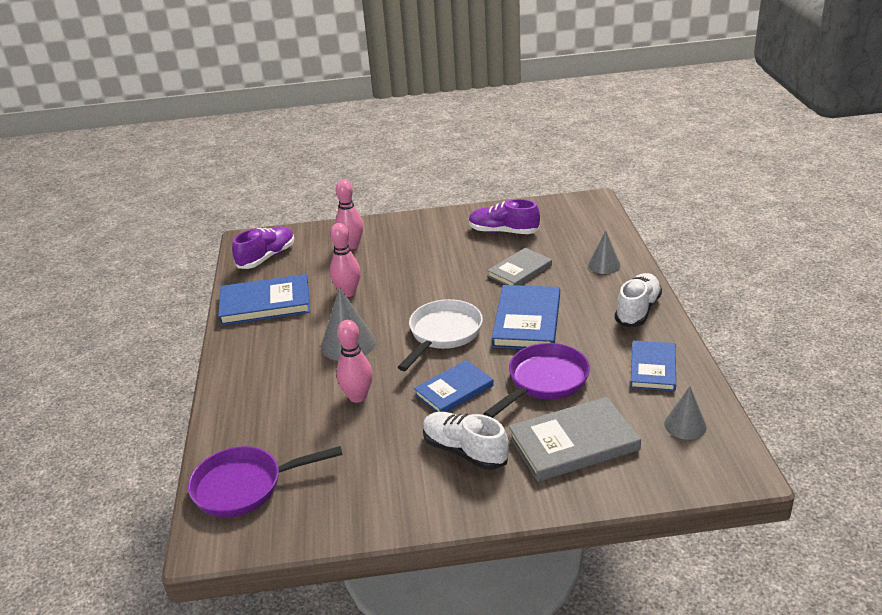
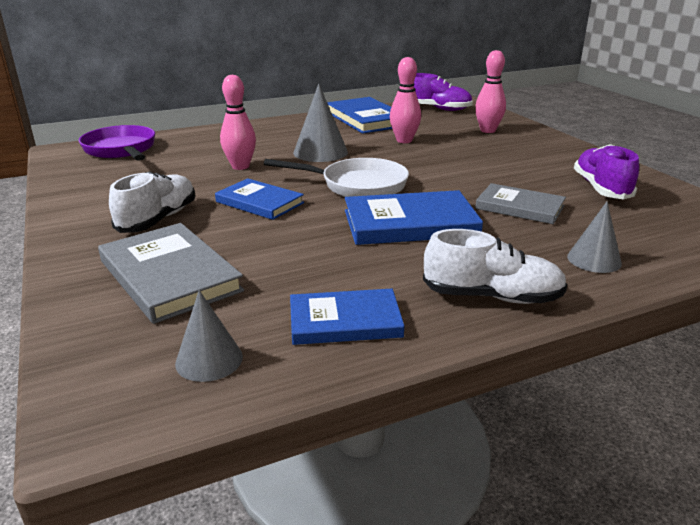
camera: 70 degrees right, 5 degrees down
purple pan [483,343,590,418] -> none

